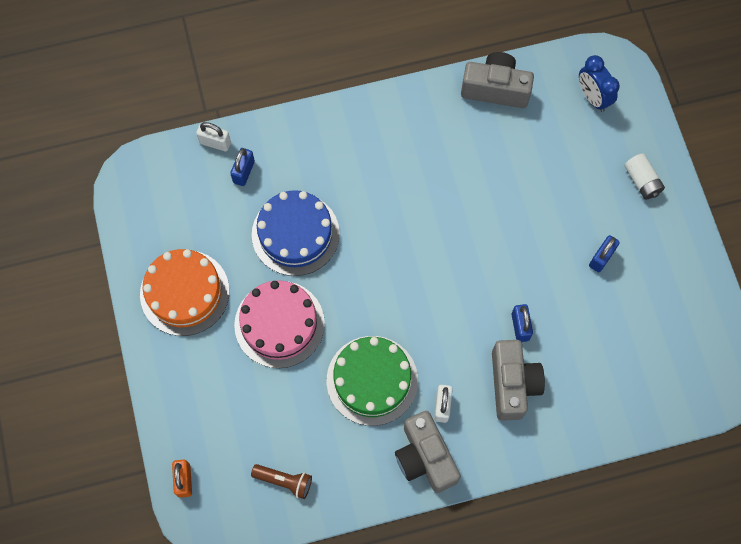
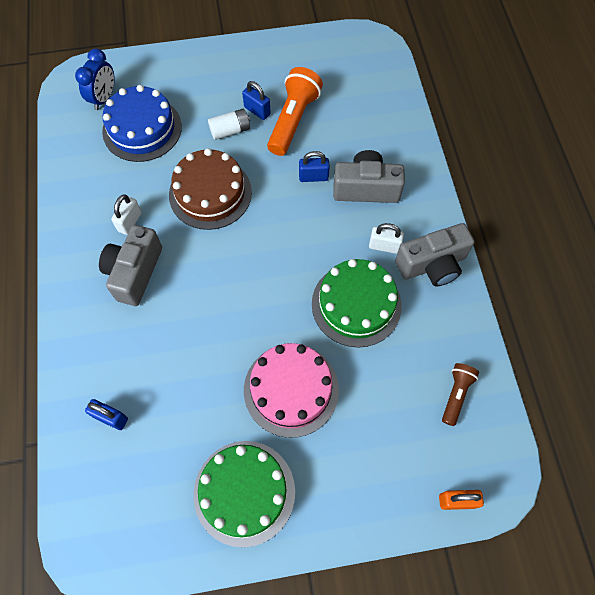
camera: 85 degrees left, 5 degrees down
orange cake [140,249,230,336] -> green cake [193,441,295,548]
white padlock [196,122,231,151] -> white padlock moved to [111,194,142,235]
blue cake [252,190,340,276] -> blue cake moved to [102,85,182,162]
grey camera [461,52,534,108] -> grey camera moved to [99,225,162,306]
blue clock [579,55,620,112] -> blue clock turned 45 degrees counterclockwise [75,48,114,110]
white battery [624,153,665,200] -> white battery moved to [208,109,250,140]
none -> brown cake [169,148,252,230]
none -> orange flashlight [267,67,323,156]

